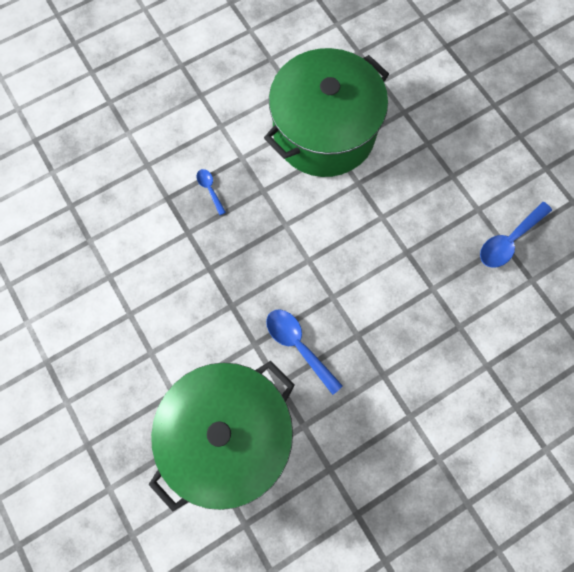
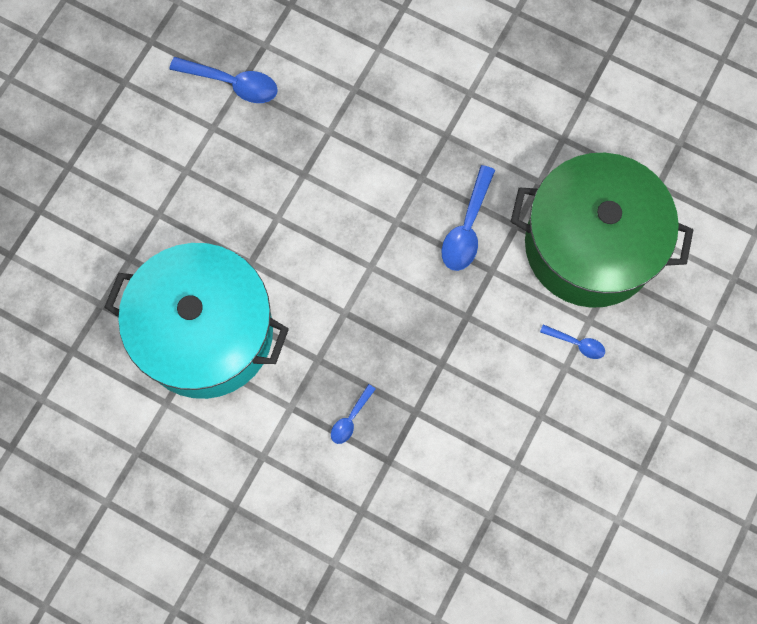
camera: 120 degrees left, 0 degrees up
green pot [264,48,389,177] -> turquoise pot [104,243,289,399]
none -> blue spoon [540,324,605,359]

